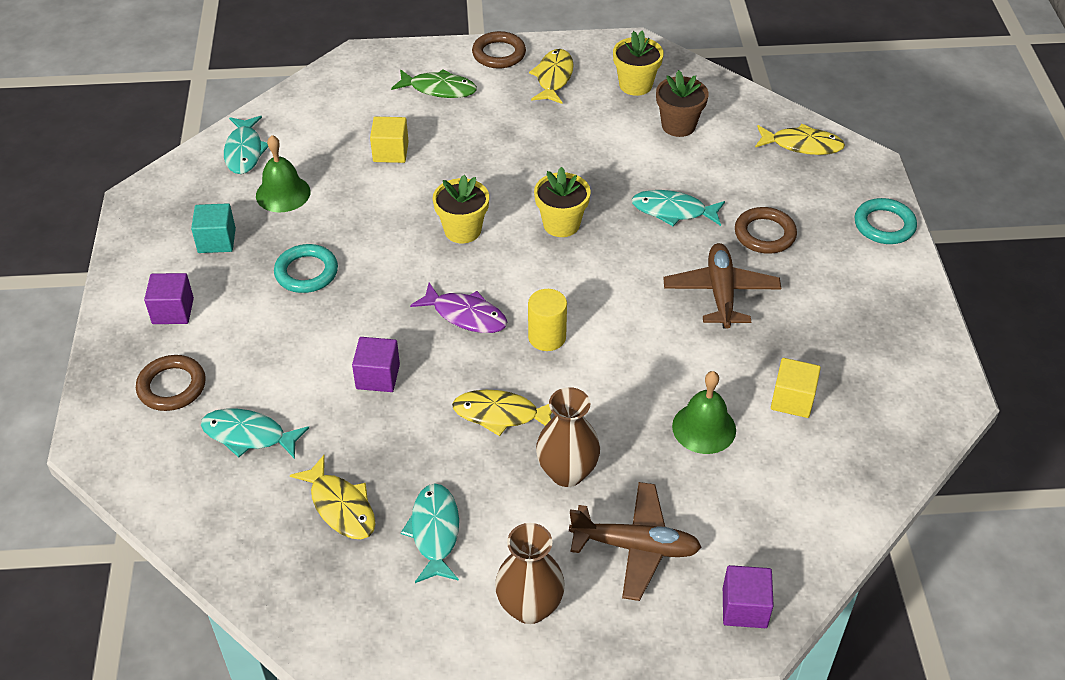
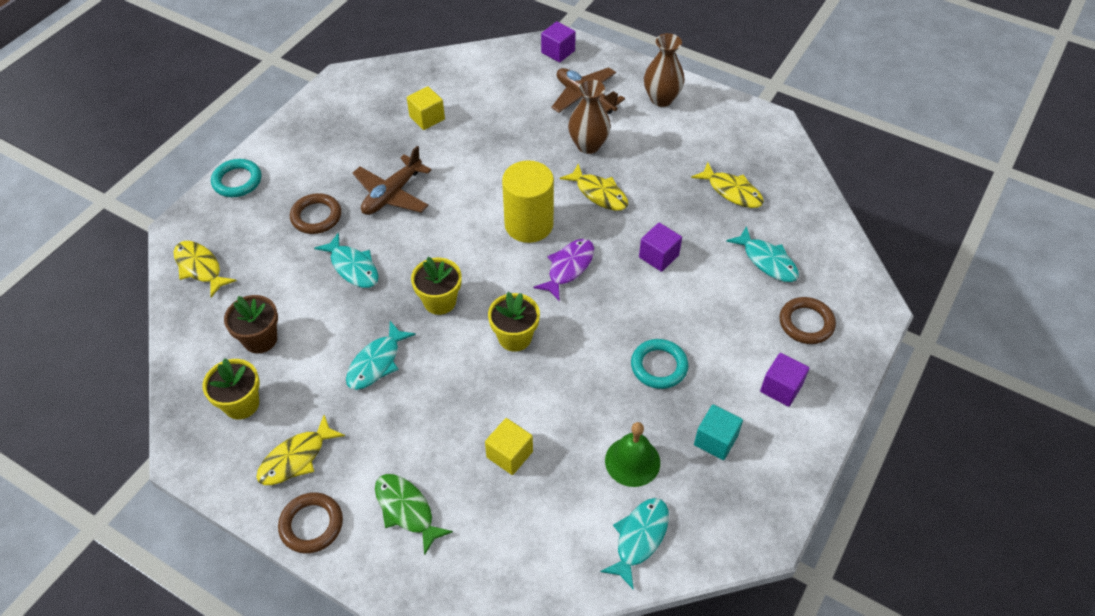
camera: 145 degrees left, 5 degrees up
yellow fish [290,455,376,539] -> yellow fish turned 135 degrees clockwise [691,162,764,208]
turquoise fish [401,483,459,583] -> turquoise fish moved to [346,321,416,390]
purple fish [410,283,507,333] -> purple fish turned 60 degrees clockwise [534,239,594,300]
yellow cylinder [528,289,567,351] -> yellow cylinder [502,160,554,243], size x1.67
green bell [672,371,736,454] -> none

